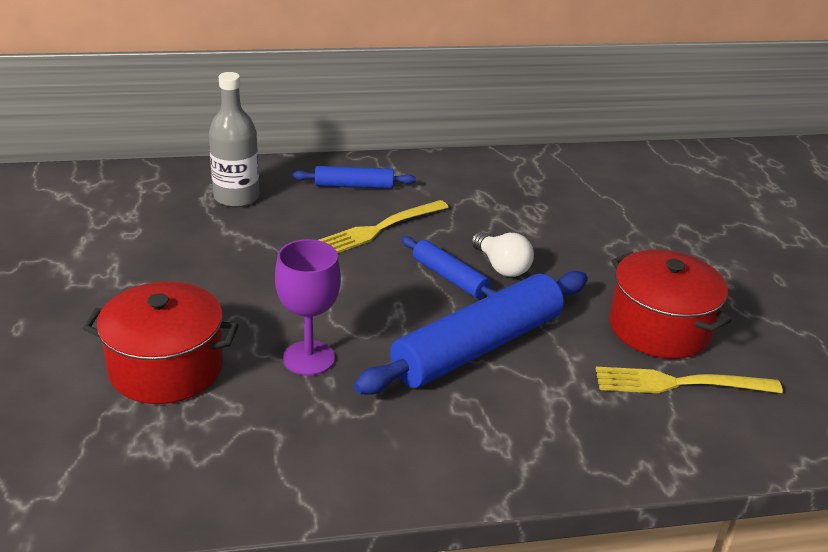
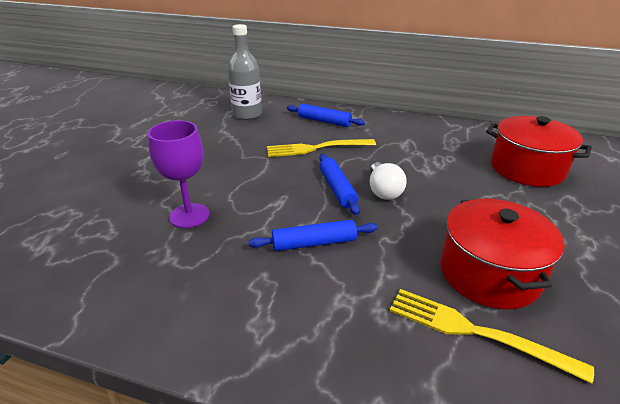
camera: 30 degrees right, 0 degrees up
red pot [83,281,239,404] -> red pot moved to [486,116,592,187]
blue rolling pin [354,271,588,395] -> blue rolling pin [248,220,378,251], size x0.51

